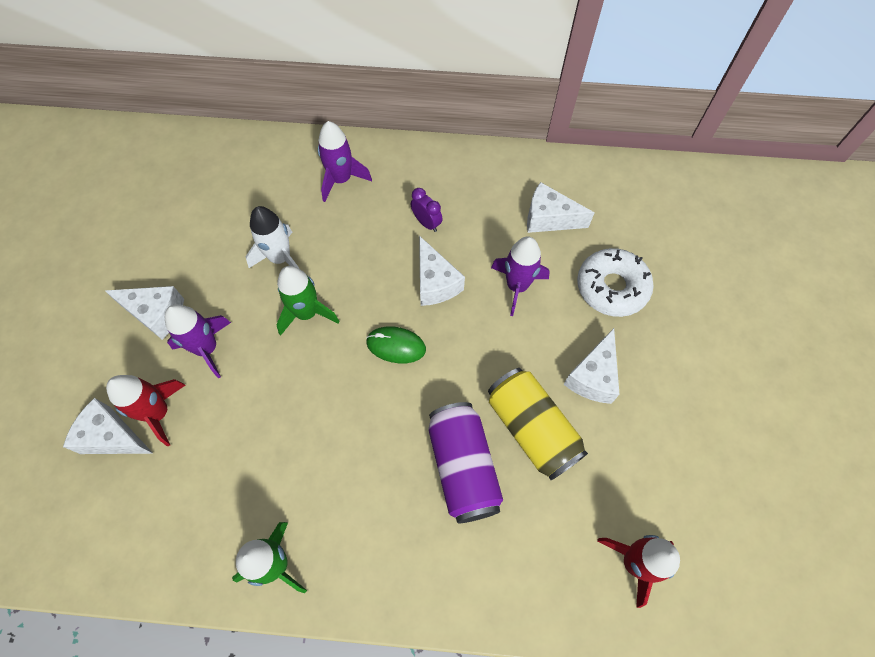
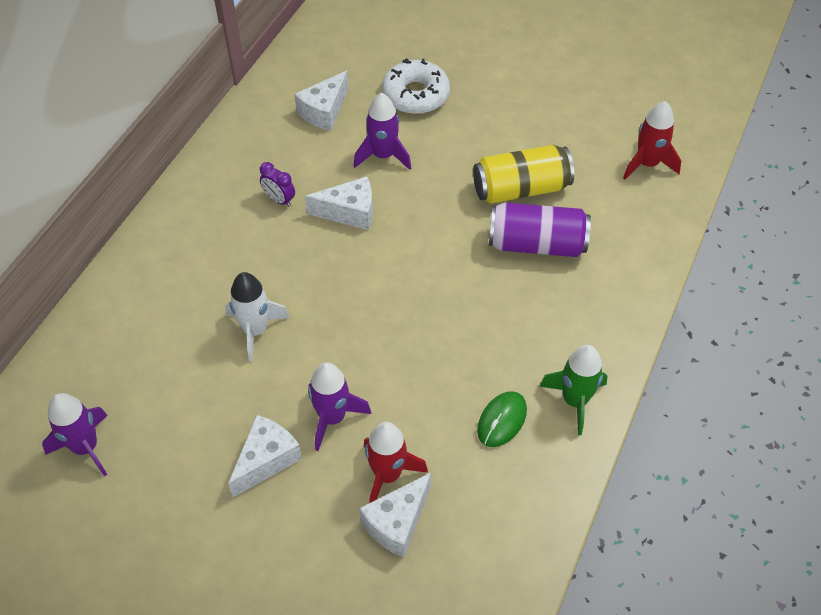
camera: 70 degrees left, 10 degrees down
green rocket [276,266,339,336] -> none
purple rocket [318,121,372,202] -> purple rocket moved to [42,393,108,477]
green mouse [366,326,426,363] -> green mouse moved to [477,391,527,447]
purple clock [411,188,442,232] -> purple clock turned 120 degrees counterclockwise [260,162,295,207]
white cheese [563,328,620,404] -> none

